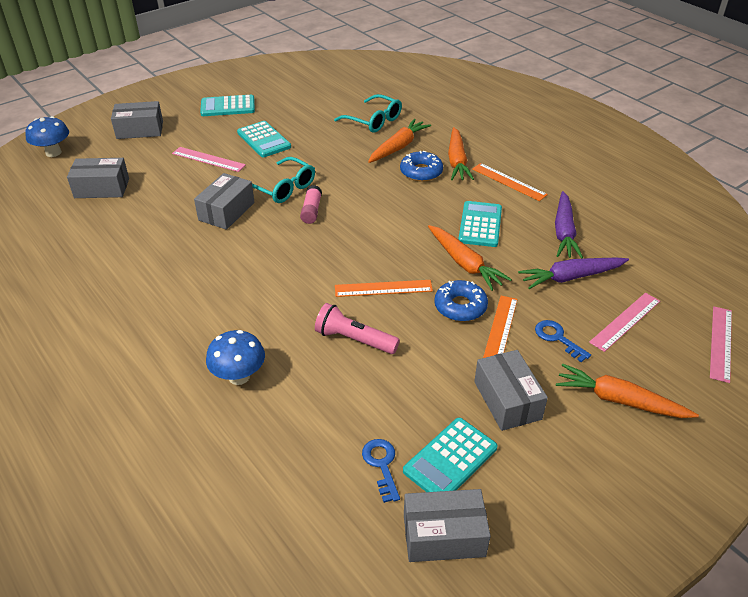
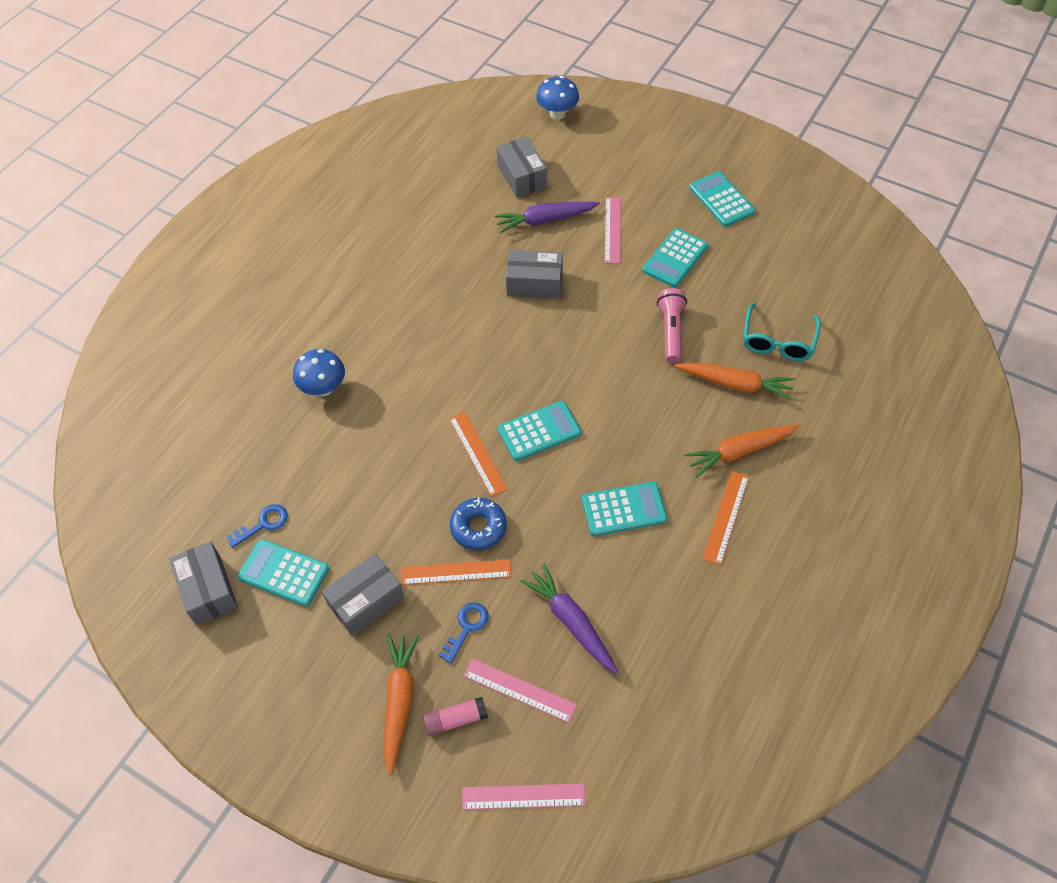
camera: 70 degrees right, 15 degrees up
grey box [111,101,163,139] -> none
turquoise glasses [252,157,315,203] -> none
pink glue stick [300,185,322,224] -> pink glue stick moved to [423,697,488,736]
pink flashlight [315,303,400,354] -> pink flashlight moved to [657,288,687,363]
blue donut [400,150,443,182] -> none
orange carrot [428,225,512,291] -> none
purple carrot [555,191,583,259] -> purple carrot moved to [494,202,600,233]
none -> turquoise calculator [498,401,581,461]

